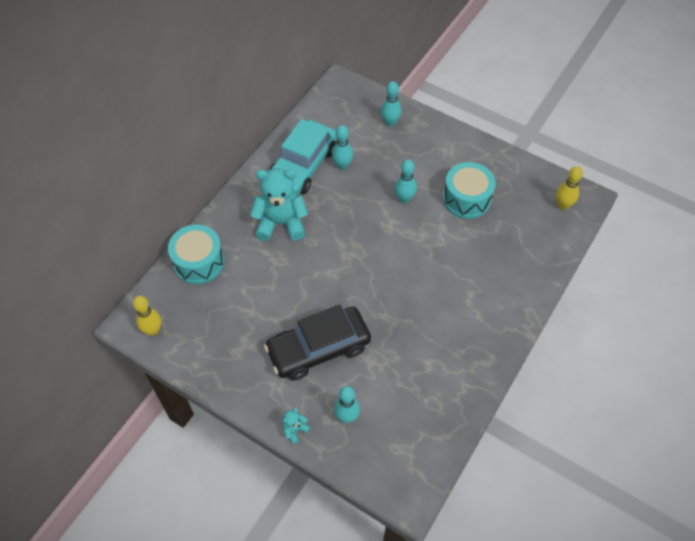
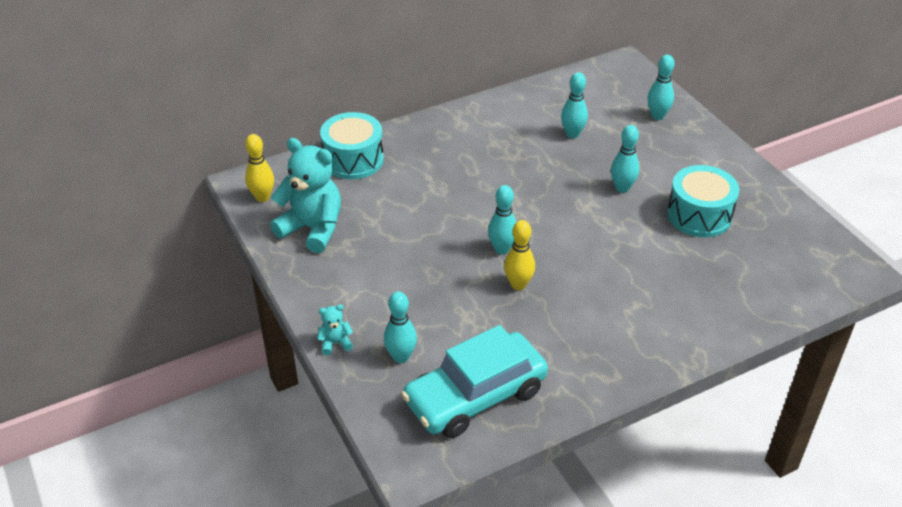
camera: 30 degrees right, 15 degrees down
turquoise teddy bear [250,168,308,241] -> turquoise teddy bear moved to [270,138,341,253]
black car [264,304,371,381] -> none
turquoise car [269,119,337,195] -> turquoise car moved to [401,325,548,438]
yellow bowling pin [556,166,583,210] -> yellow bowling pin moved to [504,220,535,290]
none -> turquoise bowling pin [488,185,516,255]

